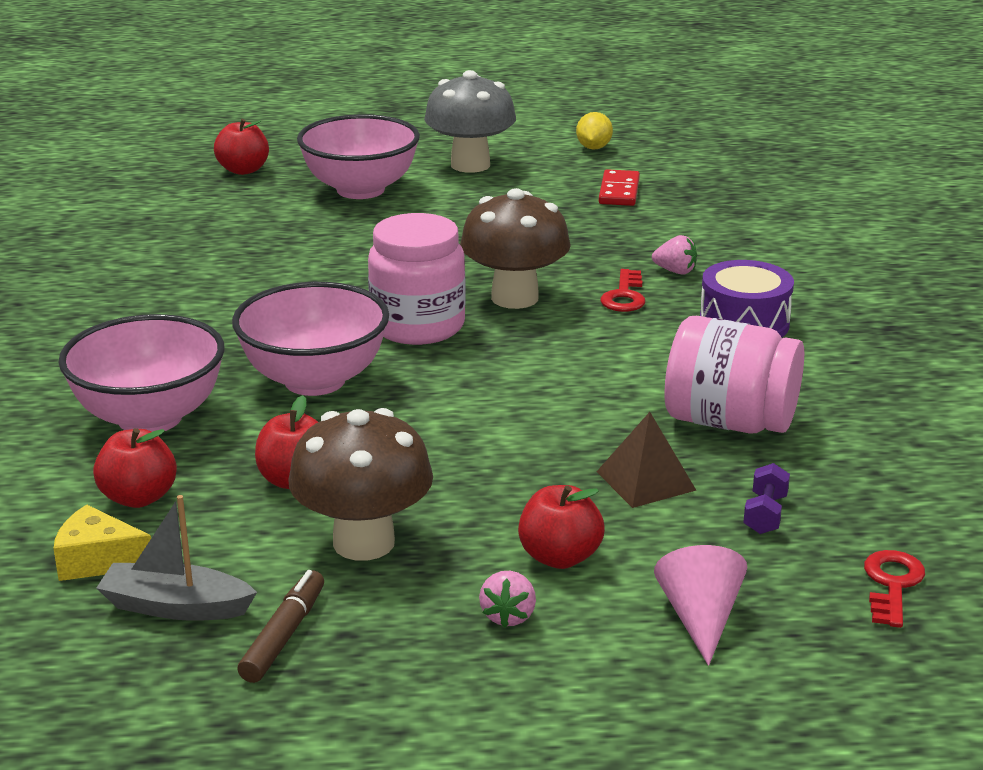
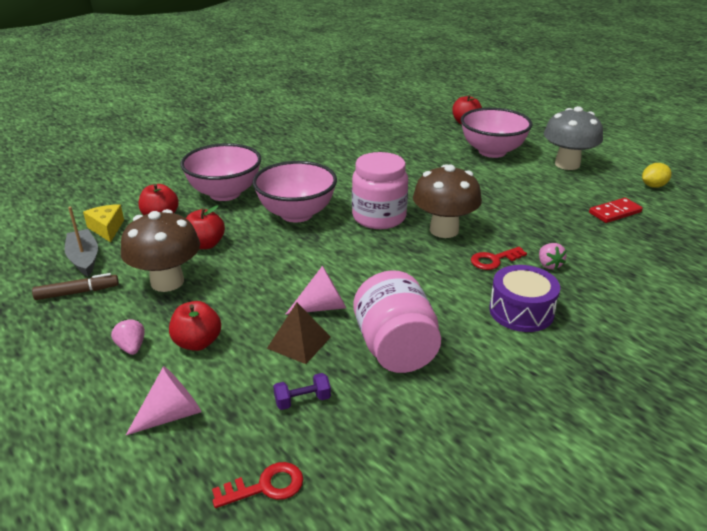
camera: 55 degrees right, 5 degrees up
pink strawberry [479,571,536,628] -> pink strawberry turned 90 degrees clockwise [111,319,145,355]
none -> pink cone [285,266,346,315]

